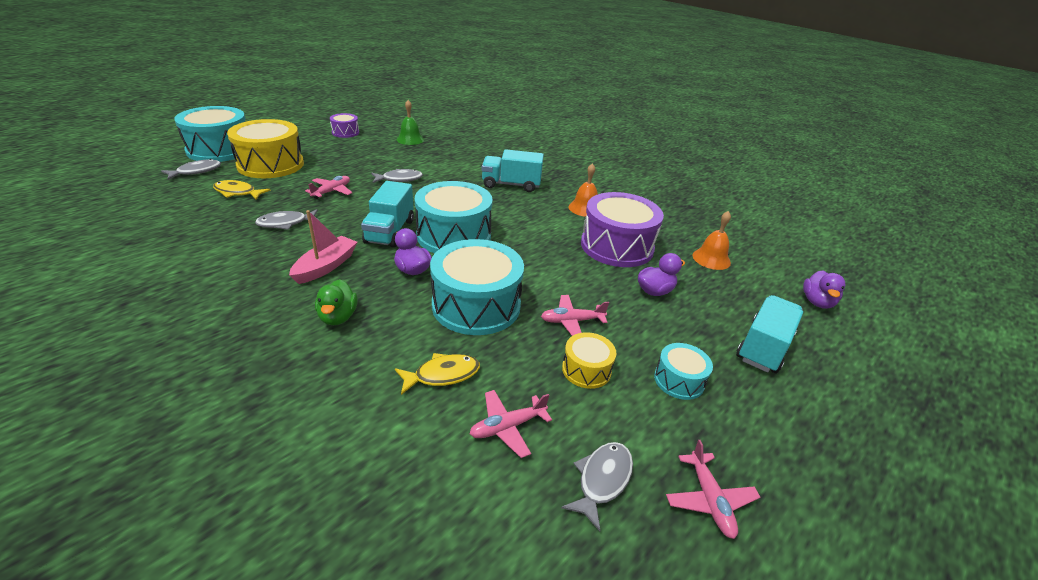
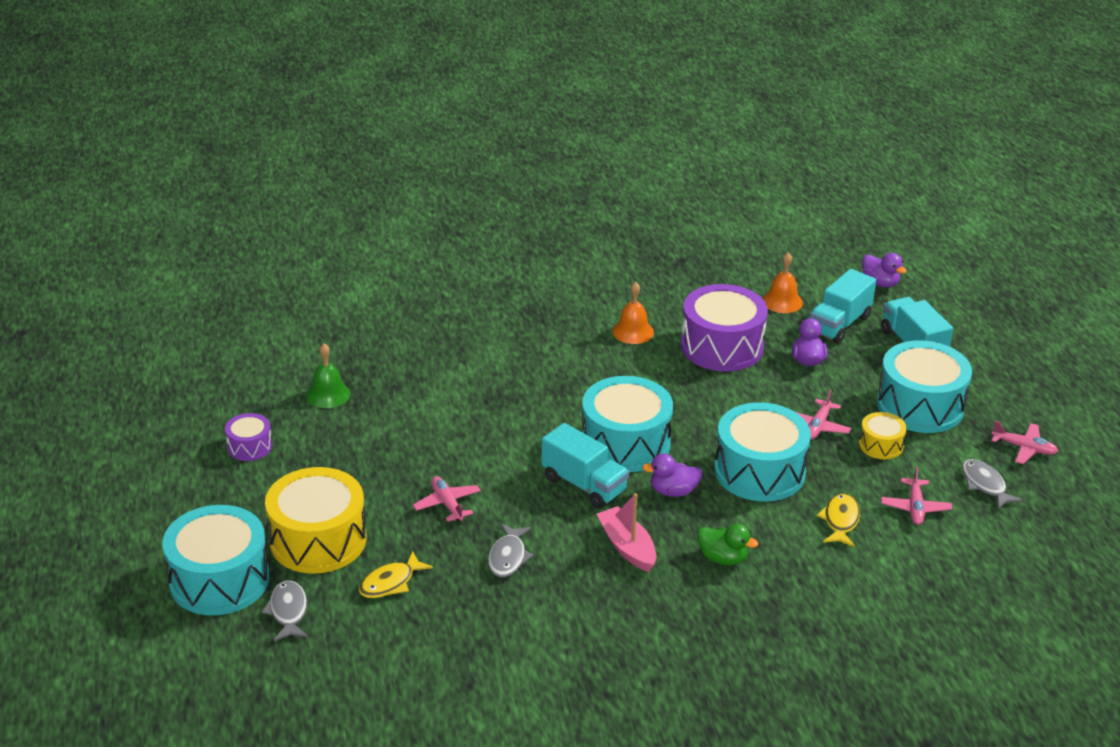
camera: 55 degrees left, 0 degrees up
grey fish [371,169,423,183] -> none
turquoise truck [482,149,544,192] -> turquoise truck moved to [810,269,876,343]
turquoise drum [654,343,713,400] -> turquoise drum [877,340,972,433], size x2.03

